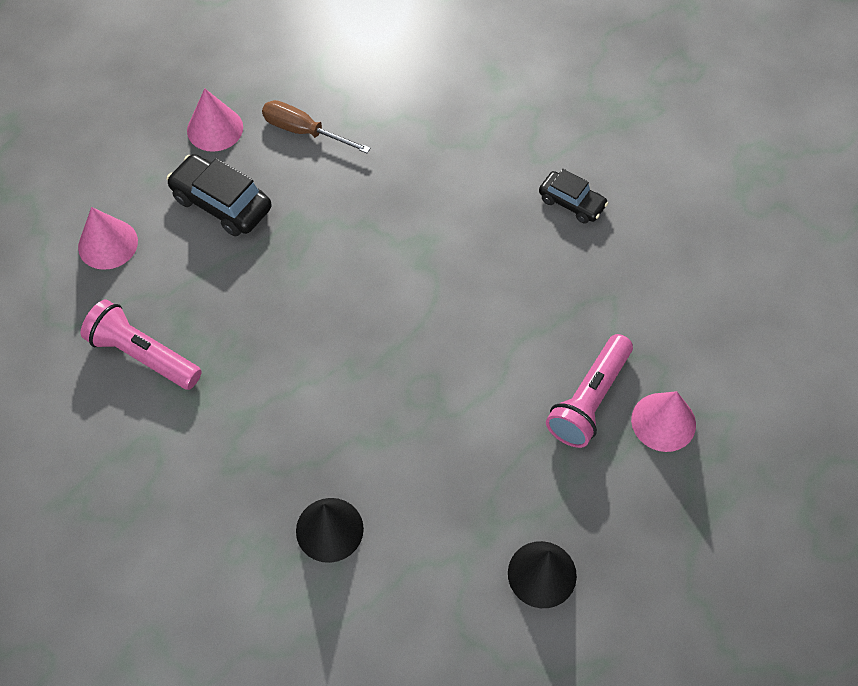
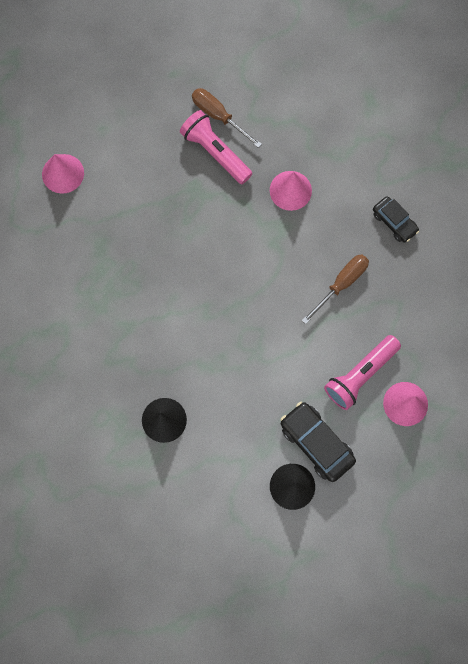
camera: 15 degrees right, 15 degrees up
pink flashlight [81,300,202,390] -> pink flashlight moved to [180,110,252,184]
black car [166,154,272,236] -> black car moved to [280,402,356,482]
pink cone [187,88,243,152] -> pink cone moved to [270,171,312,211]
none -> brown screwdriver [302,254,369,324]

